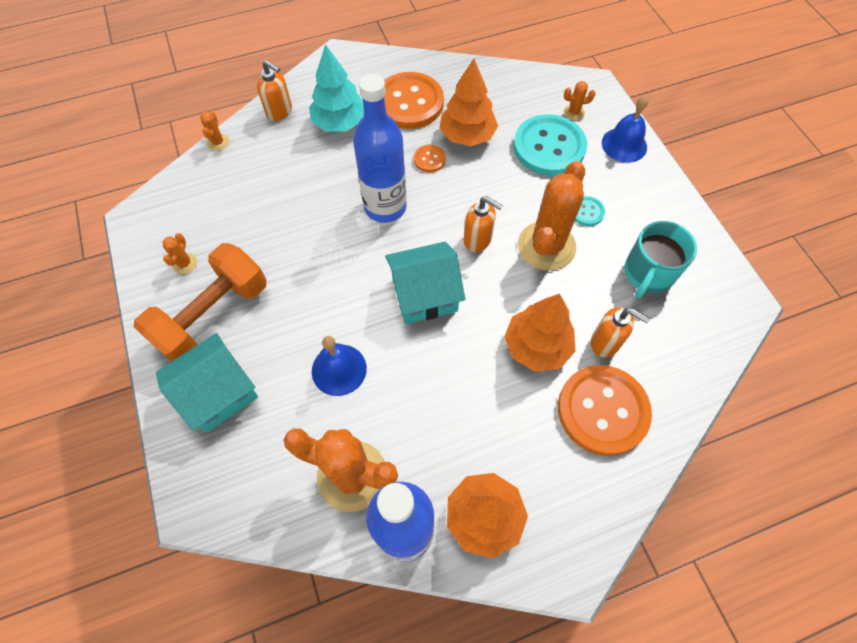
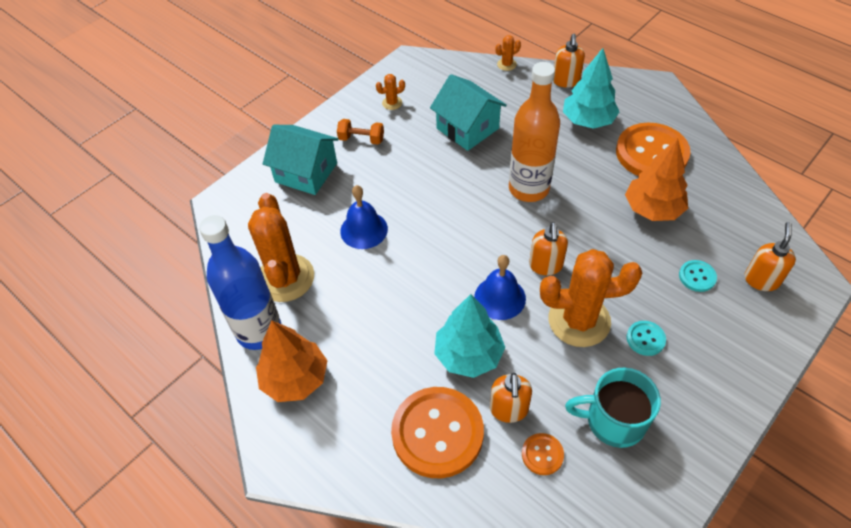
camera: 65 degrees right, 10 degrees down
orange dumbbell [134,243,266,361] -> orange dumbbell [337,119,384,145], size x0.45
blue bottle [353,74,407,223] -> orange bottle [509,62,560,202]
turquoise house [385,242,465,324] -> turquoise house moved to [430,74,507,151]
orange button [414,145,446,172] -> orange button moved to [522,433,564,475]
orange tree [504,294,576,372] -> turquoise tree [434,294,505,378]
turquoise button [513,114,587,176] -> turquoise button [679,260,717,292], size x0.44
orange cactus [563,81,596,120] -> orange soap dispenser [745,222,796,291]
blue bell [602,95,648,163] -> blue bell moved to [474,255,526,320]

